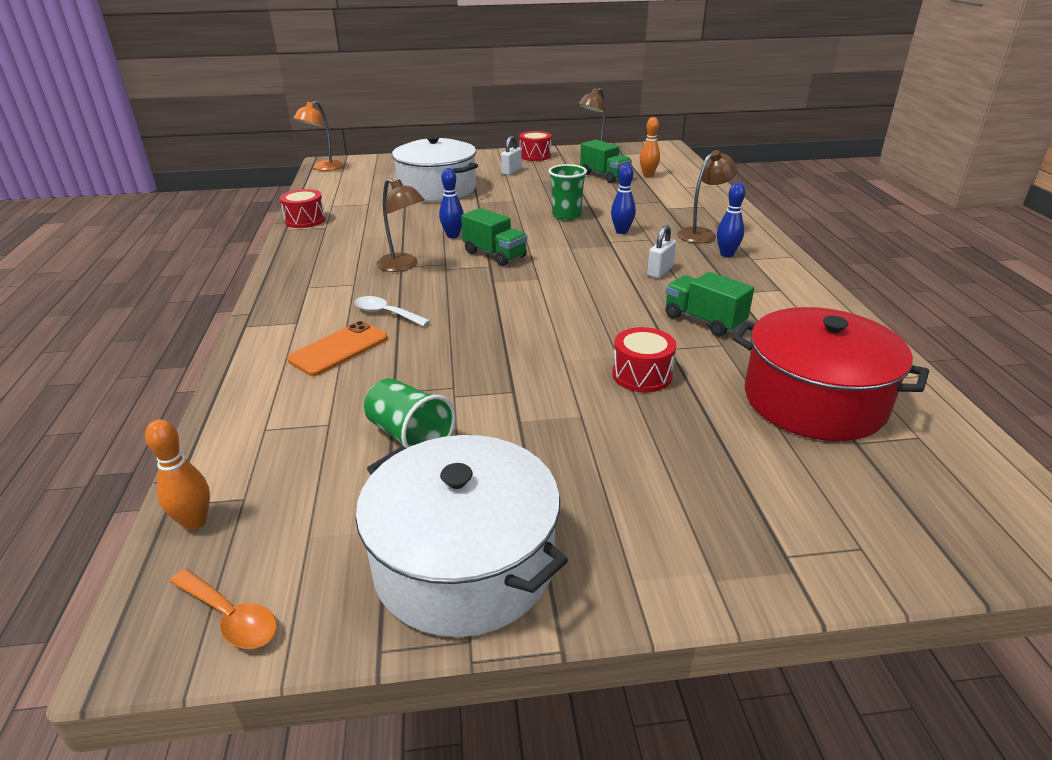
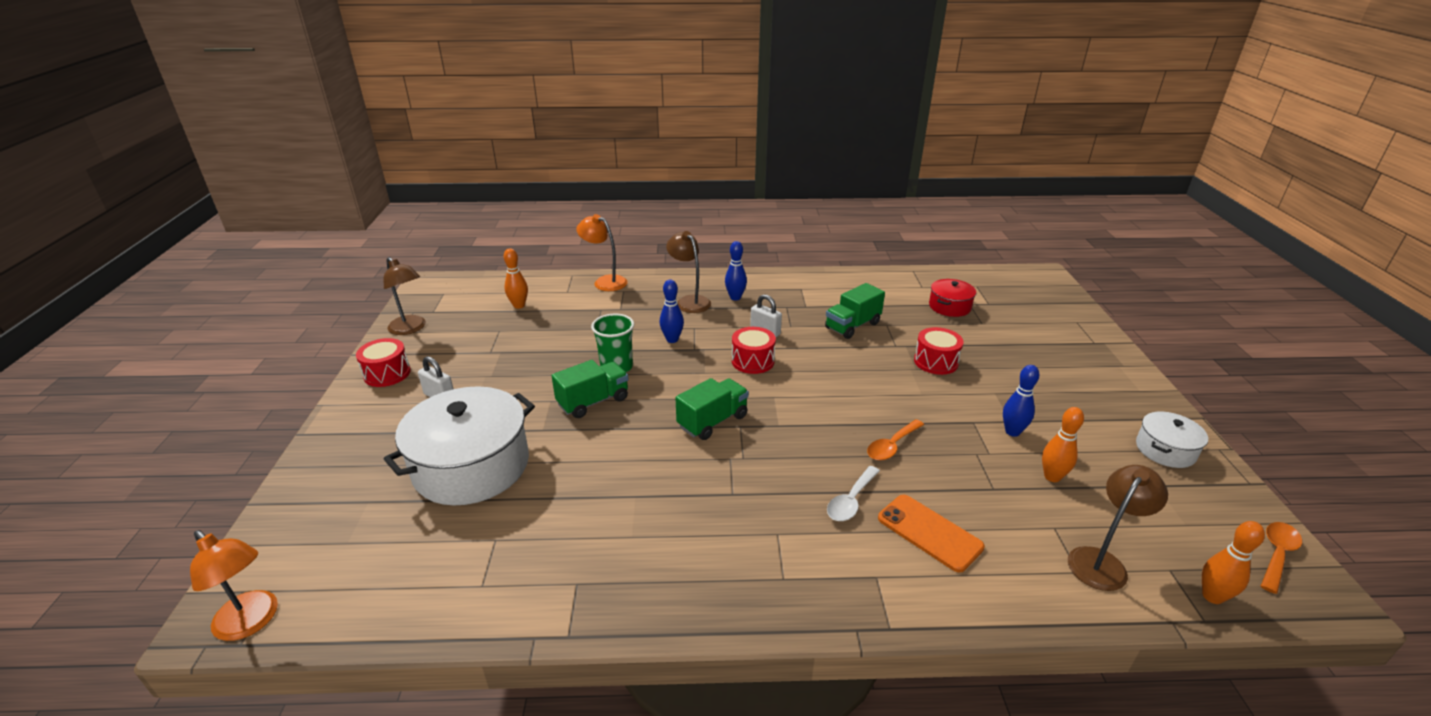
camera: 85 degrees left, 0 degrees up
red drum [280,189,325,228] -> red drum moved to [732,327,776,374]
white pot [355,435,568,637] -> white pot [1136,411,1208,468], size x0.50
green cup [364,378,456,448] -> orange bowling pin [1042,407,1084,482]
brown lamp [376,178,425,272] -> brown lamp moved to [1068,465,1168,591]
blue bowling pin [439,168,464,238] -> blue bowling pin moved to [1003,365,1039,437]
green truck [580,140,632,183] -> green truck moved to [552,360,629,418]
red pot [733,307,929,441] -> red pot [929,279,976,317], size x0.50
none -> orange lamp [576,214,627,291]
none -> orange spoon [867,419,924,461]

